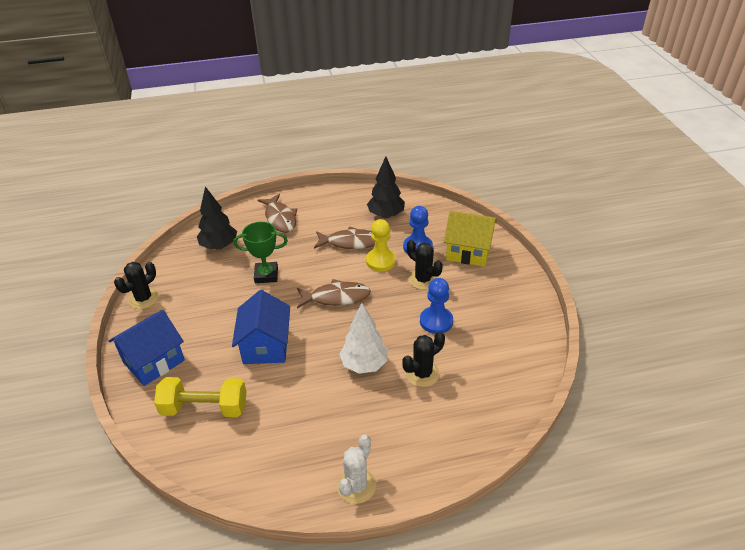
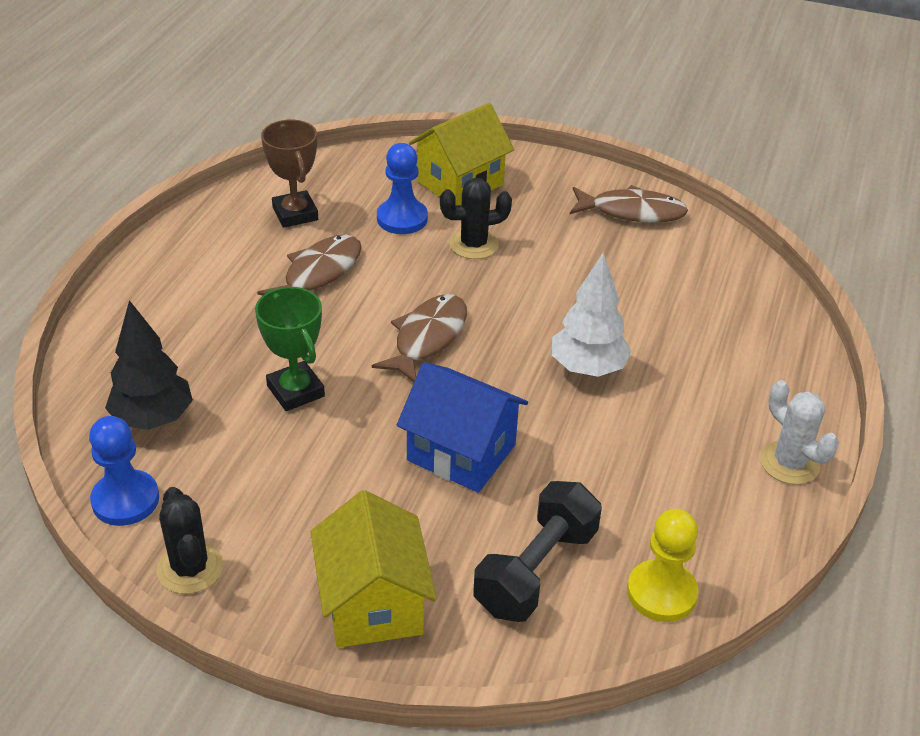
camera: 60 degrees left, 0 degrees up
blue house [109,310,185,386] -> yellow house [310,490,437,648]
yellow dumbbell [154,377,247,417] -> black dumbbell [473,481,602,622]
green trophy [233,222,288,283] -> green trophy turned 60 degrees counterclockwise [255,287,325,411]
brown fish [258,194,297,233] -> brown fish moved to [570,185,688,223]
yellow pawn [366,219,396,271] -> yellow pawn moved to [627,509,699,622]
black tree [367,156,405,218] -> brown trophy [261,120,318,228]
black cactus [402,332,445,387] -> none
blue pawn [420,278,453,334] -> blue pawn moved to [89,416,159,526]

